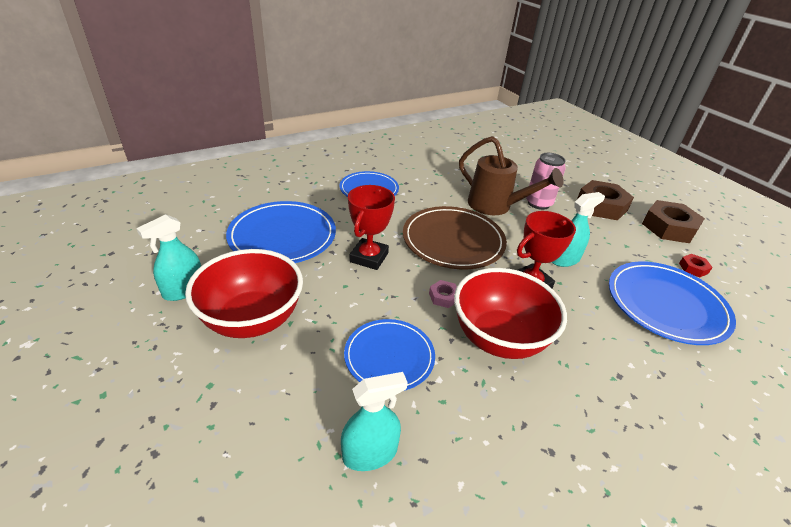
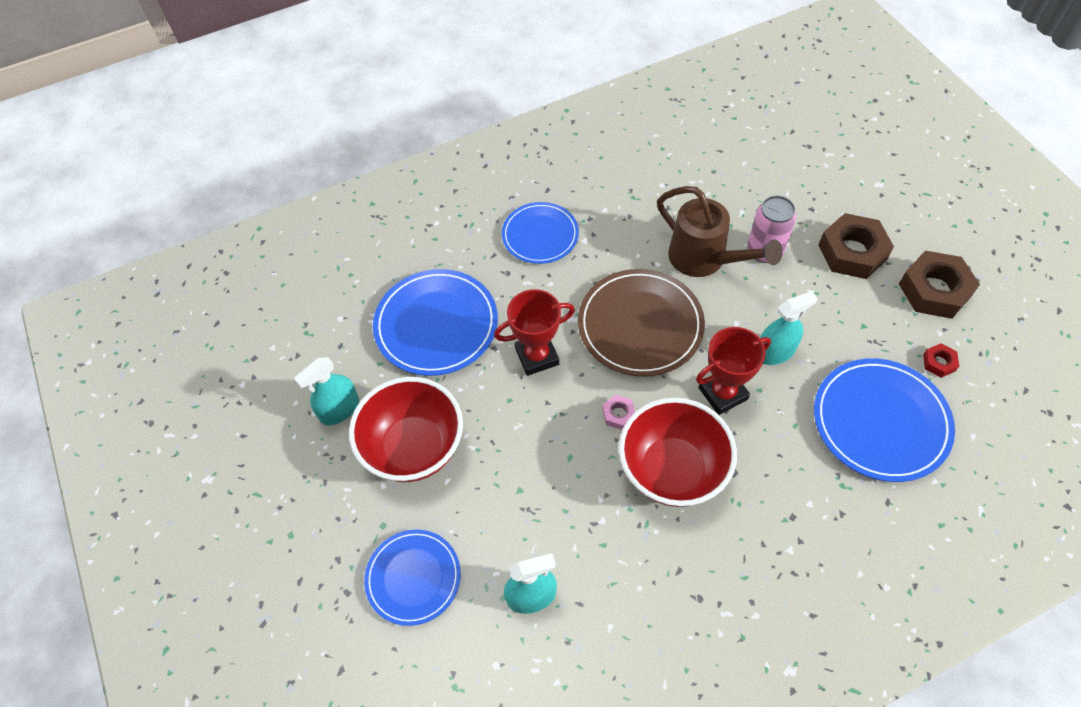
camera: 10 degrees right, 20 degrees up
blue plate [344,319,435,391] -> blue plate moved to [364,529,461,626]
red trophy [348,185,395,270] -> red trophy turned 45 degrees clockwise [494,289,575,376]

